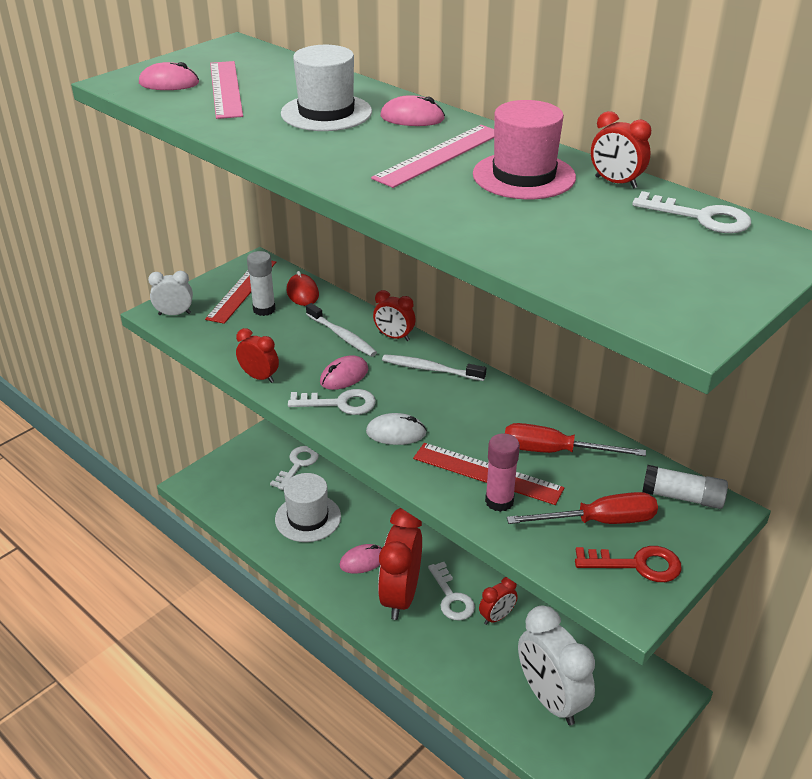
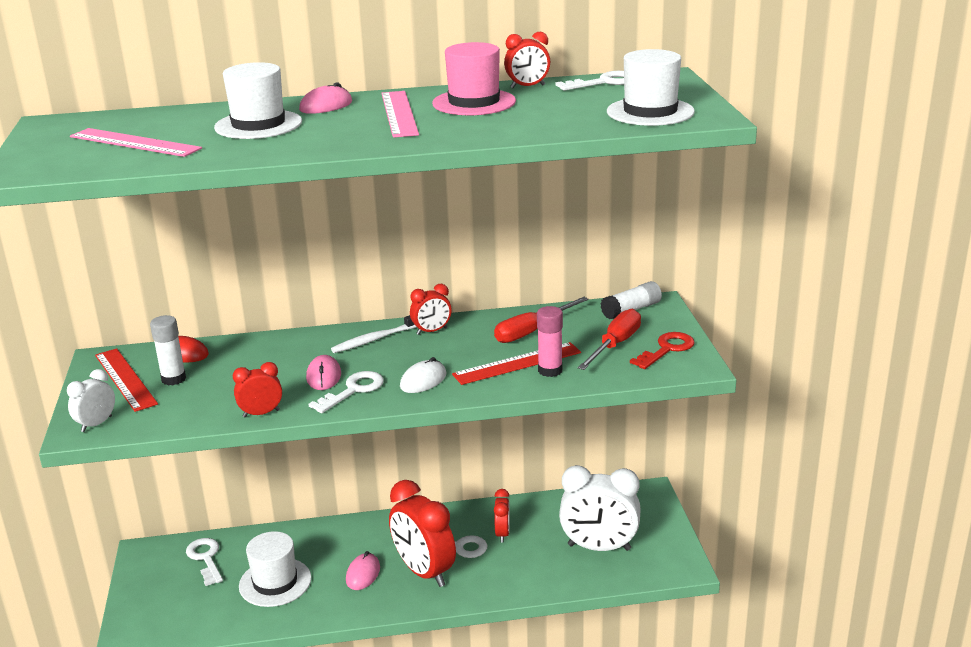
camera: 50 degrees left, 10 degrees down
pink mouse [139,62,199,90] -> none
white toothbrush [306,303,377,357] -> none
red clock [373,290,416,341] -> red clock moved to [410,284,452,335]
none -> white hat [607,49,695,126]

